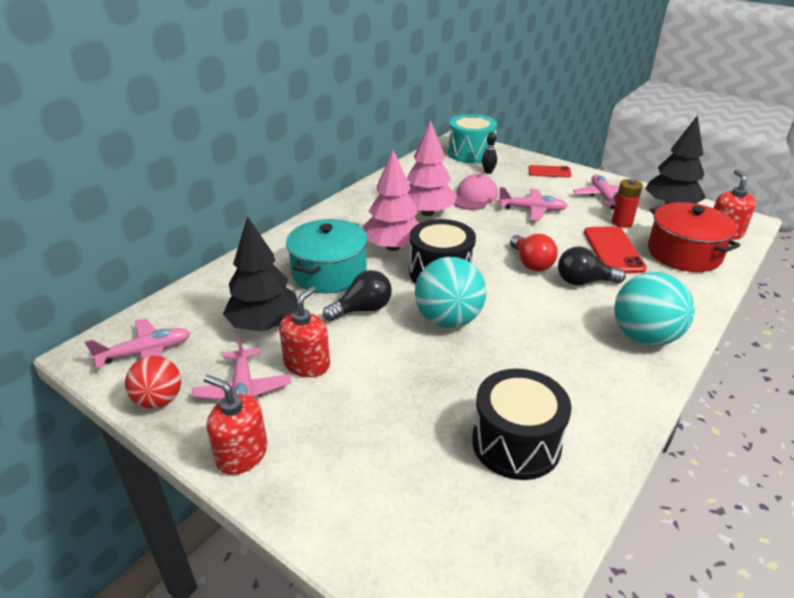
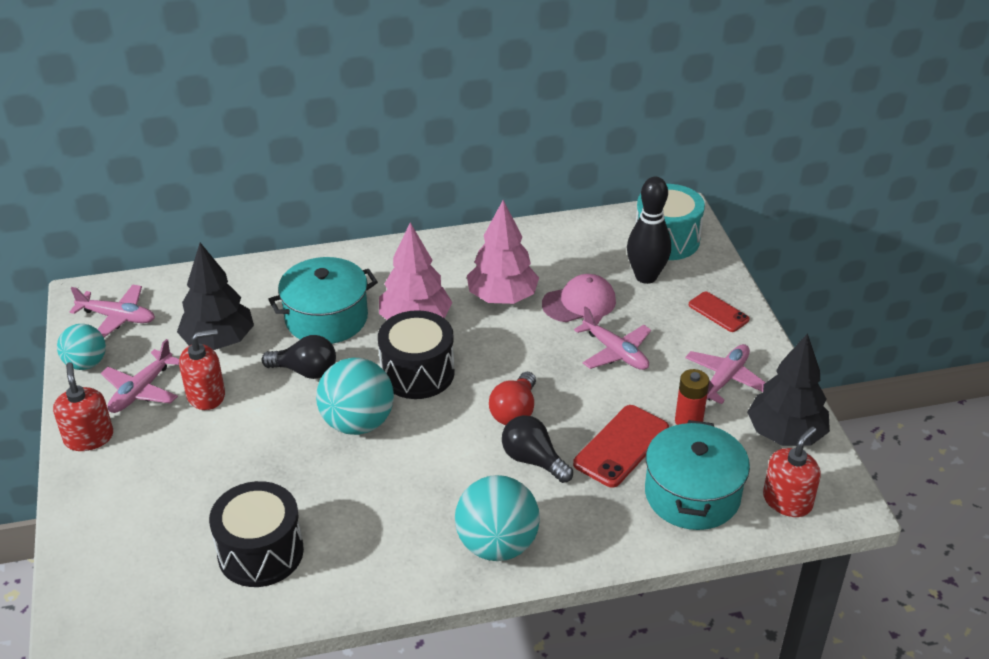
camera: 40 degrees right, 5 degrees up
red ball [125,356,181,409] -> turquoise ball [57,324,106,370]
black bowling pin [482,132,497,174] -> black bowling pin [627,177,671,284], size x2.07
red pot [648,202,740,272] -> turquoise pot [645,420,750,530]

